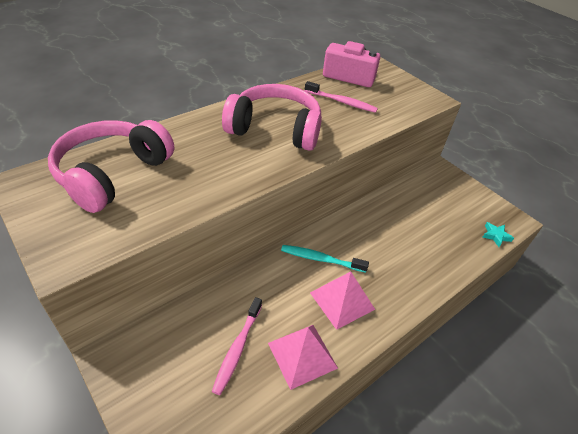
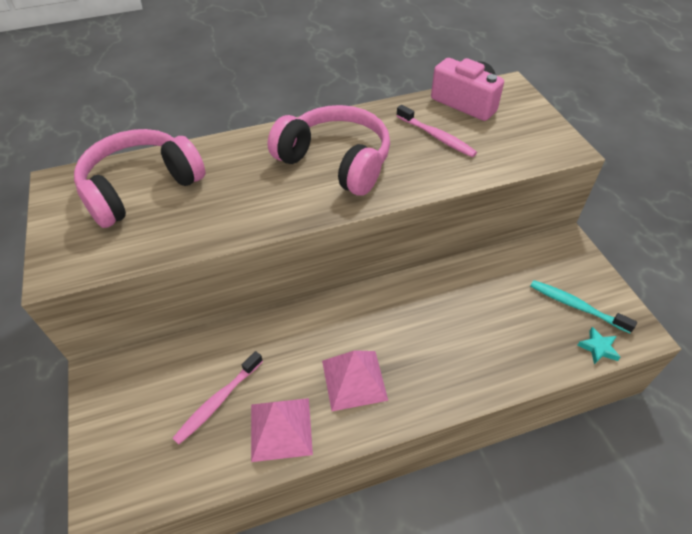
camera: 25 degrees right, 5 degrees up
turquoise toothbrush [281,245,369,273] -> turquoise toothbrush moved to [530,280,637,333]

